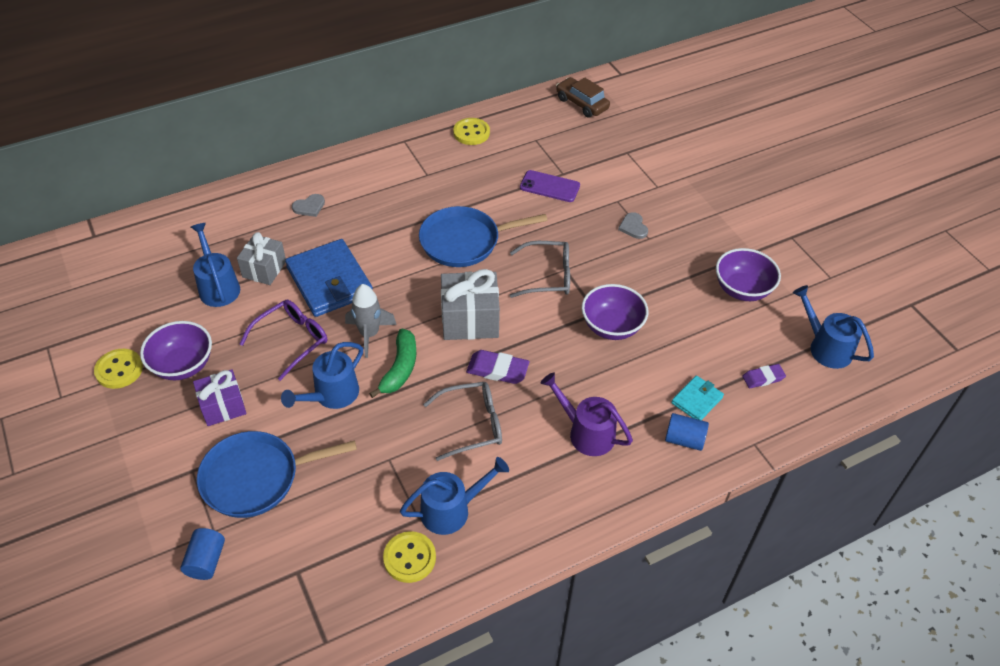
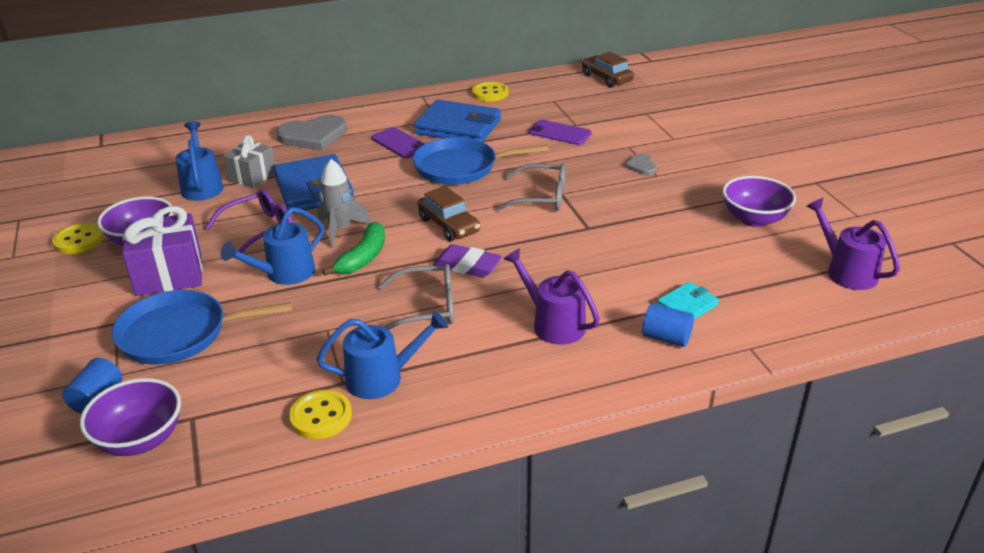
camera: 10 degrees right, 15 degrees down
purple gift [193,369,247,426] -> purple gift [122,206,202,296], size x1.50
grey heart [292,194,325,217] -> grey heart [277,115,347,150], size x2.05
grey gift [441,269,500,340] -> brown car [418,186,480,241]
purple bowl [582,284,648,340] -> purple bowl moved to [80,378,181,456]
purple eraser [742,364,786,388] -> none
blue watering can [793,285,874,369] -> purple watering can [806,198,900,290]
none -> purple phone [372,127,425,158]
none -> blue wallet [414,100,501,142]

